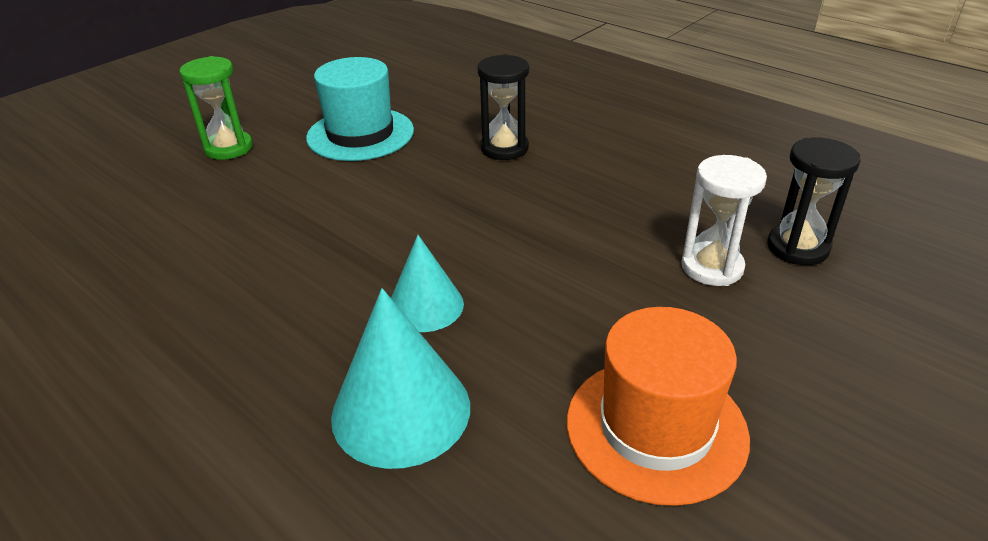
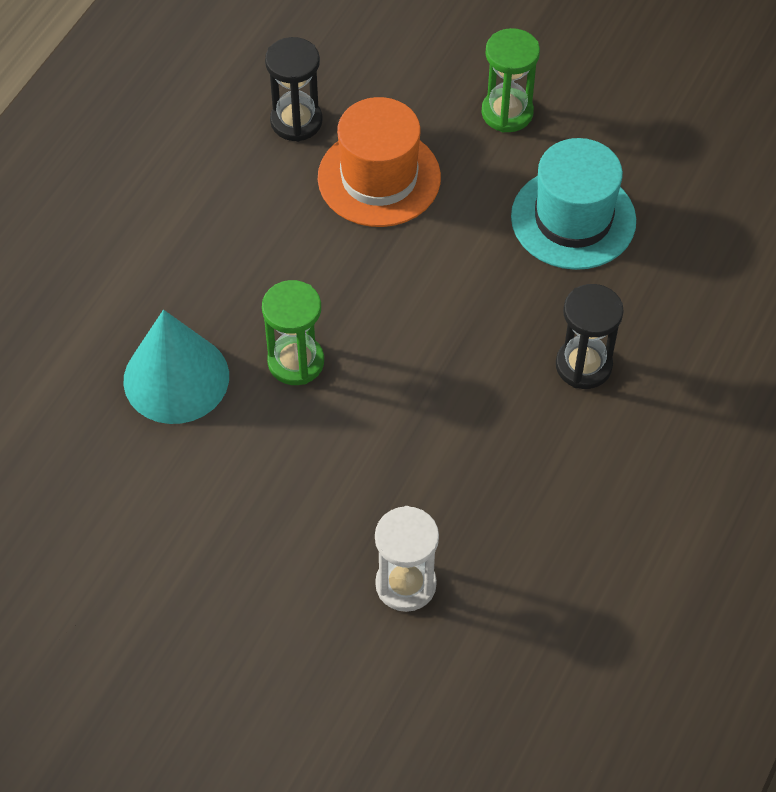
camera: 75 degrees right, 20 degrees up
turquoise cone [391,235,464,332] -> green hourglass [262,280,324,385]
orange hat [567,307,750,506] -> orange hat moved to [318,97,441,227]
black hourglass [768,138,861,265] -> black hourglass moved to [265,37,323,142]

